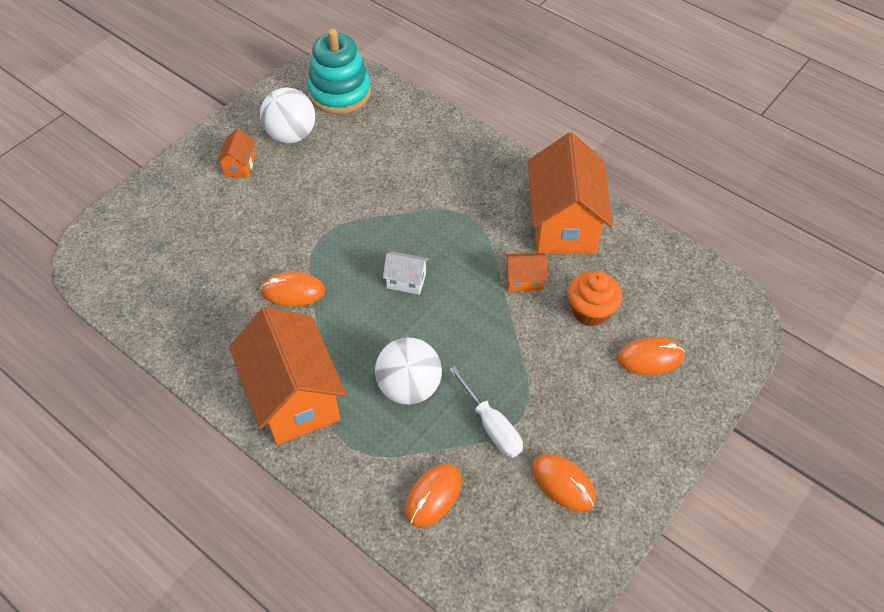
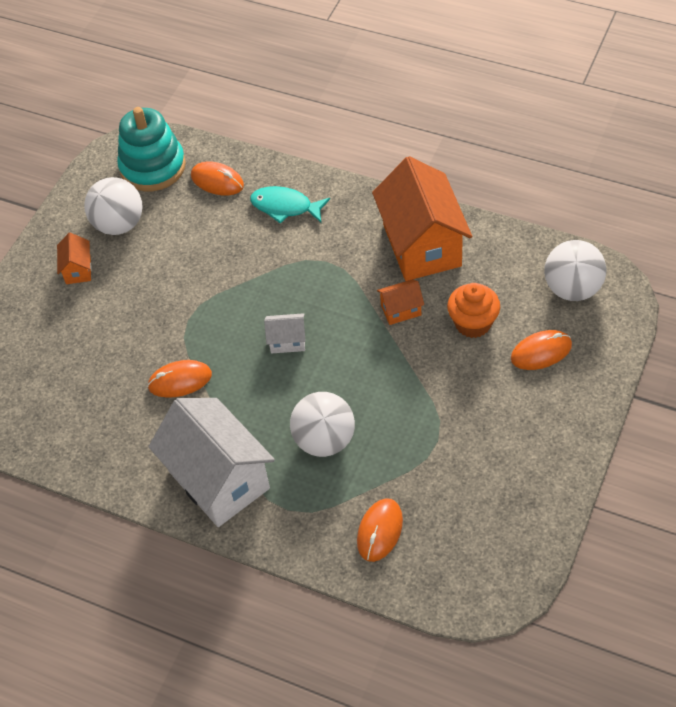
camera: 10 degrees left, 0 degrees up
orange house [229,306,346,445] -> white house [148,398,275,527]
white screwdriver [449,366,523,458] -> none
orange mouse [532,454,596,511] -> orange mouse moved to [191,161,244,196]
none -> turquoise fish [250,186,330,224]
none -> white ball [544,240,606,301]

